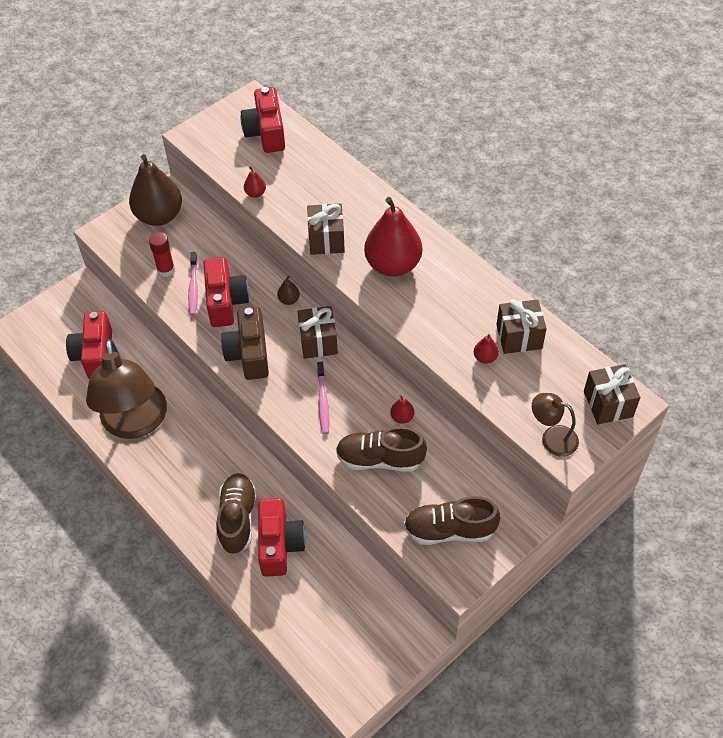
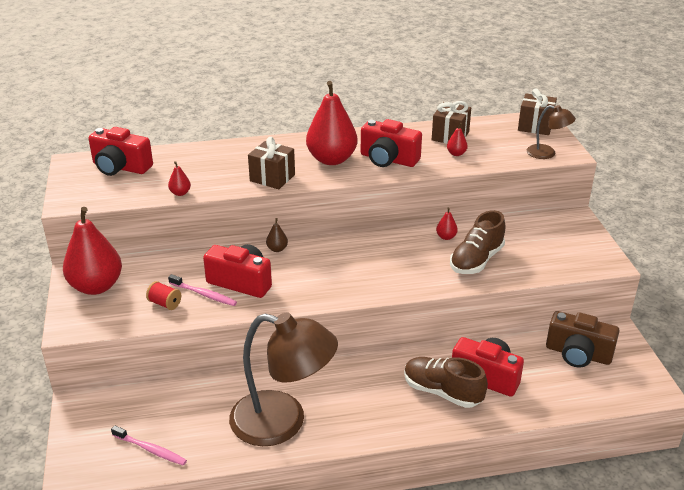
camera: 60 degrees left, 20 degrees down
red camera [66,311,112,379] -> red camera moved to [361,119,422,167]
brown pear [129,154,182,226] -> red pear [63,207,122,295]
red glue stick [149,232,175,277] -> red spool [146,281,181,310]
brown camera [221,306,269,380] -> brown camera moved to [546,311,620,368]
brown gift [297,306,338,359] -> none
pink toothbrush [317,362,329,434] -> pink toothbrush moved to [111,426,187,466]
brown shoe [404,496,501,545] -> none
brown lamp [532,393,579,457] -> brown lamp turned 120 degrees counterclockwise [527,105,576,159]

